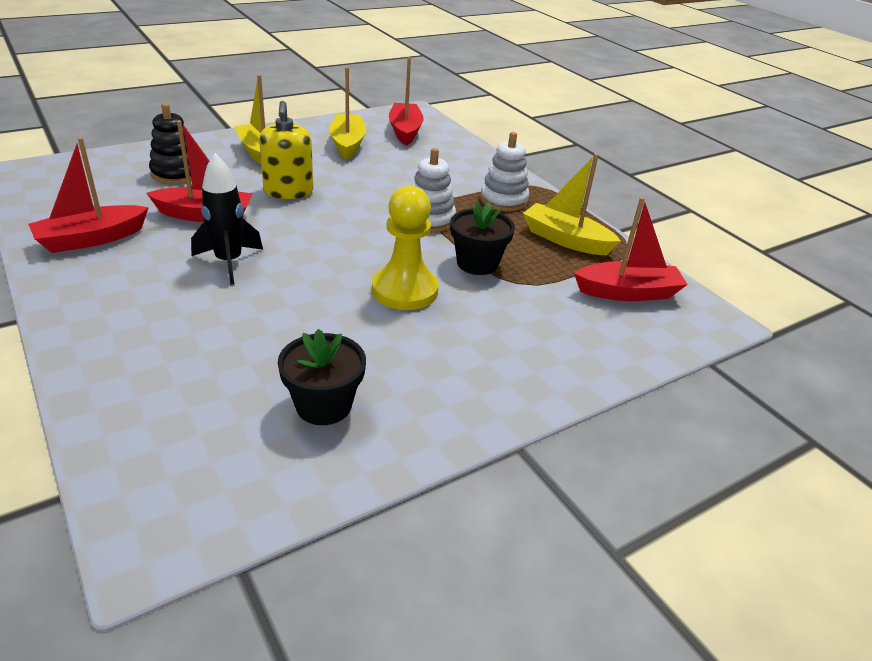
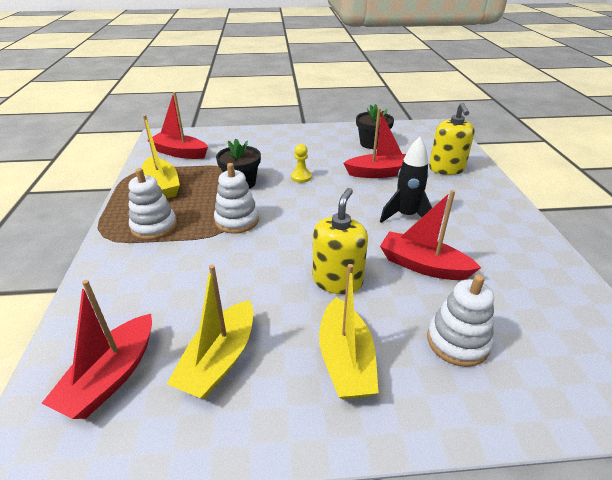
camera: 150 degrees left, 0 degrees up
red boat [28,137,149,253] -> red boat moved to [344,108,406,178]
black stacking toy [149,103,192,184] -> white stacking toy [427,274,494,367]
yellow pawn [372,186,439,310] -> yellow pawn [291,144,312,183], size x0.51
none -> yellow soap dispenser [429,103,475,175]

